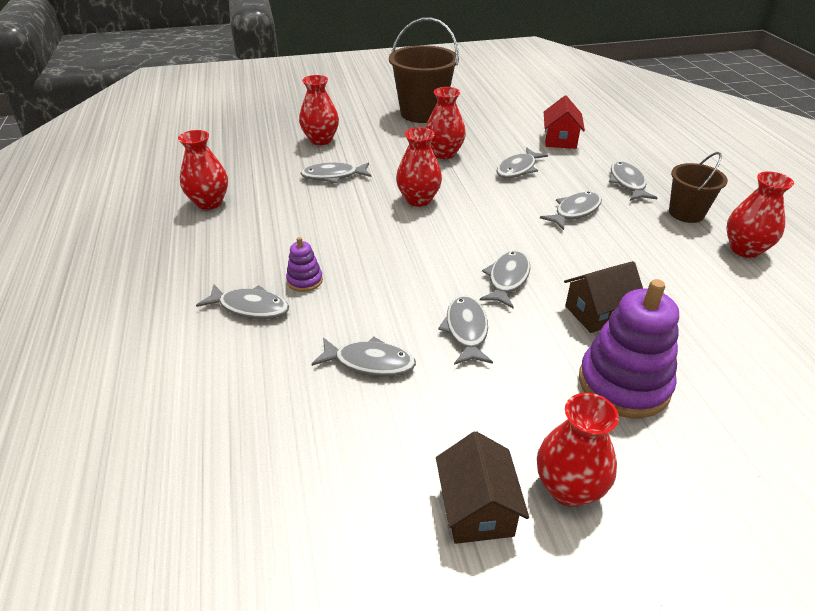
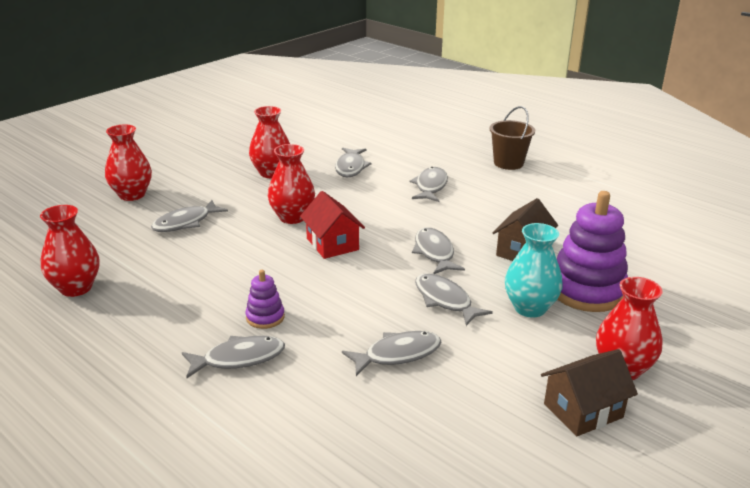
camera: 35 degrees left, 10 degrees down
brown bucket [389,17,459,123] -> none
brown house [436,431,529,544] -> brown house turned 75 degrees counterclockwise [541,349,638,436]
red house [544,96,585,149] -> red house moved to [300,191,365,259]
grey fish [609,161,657,201] -> none
red vase [727,171,794,258] -> none
none -> turquoise vase [505,223,563,317]

